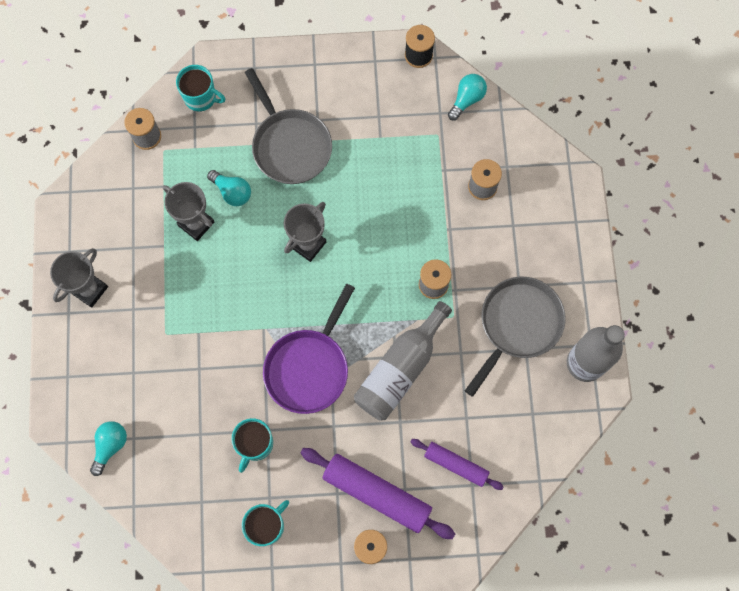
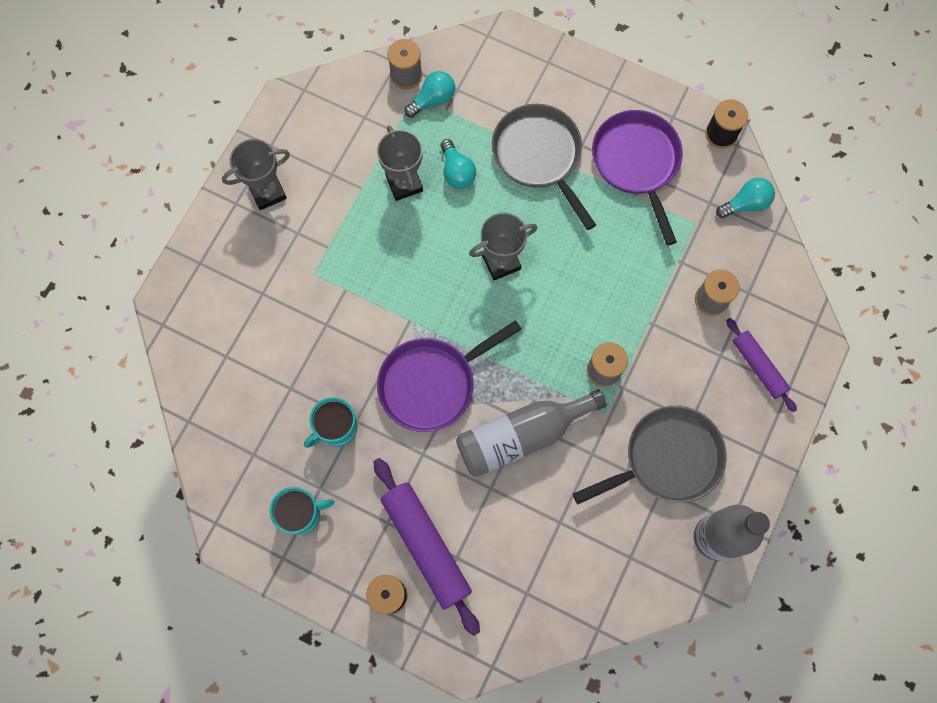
camera: 30 degrees right, 0 degrees up
turquoise light bulb [90,421,127,476] -> turquoise light bulb moved to [404,71,455,118]
turquoise mug [176,65,225,112] -> none
grey pan [244,68,332,184] -> grey pan turned 150 degrees clockwise [492,104,596,230]
purple rolling pin [411,439,504,490] -> purple rolling pin moved to [726,318,797,412]
none -> purple pan [592,110,683,245]

